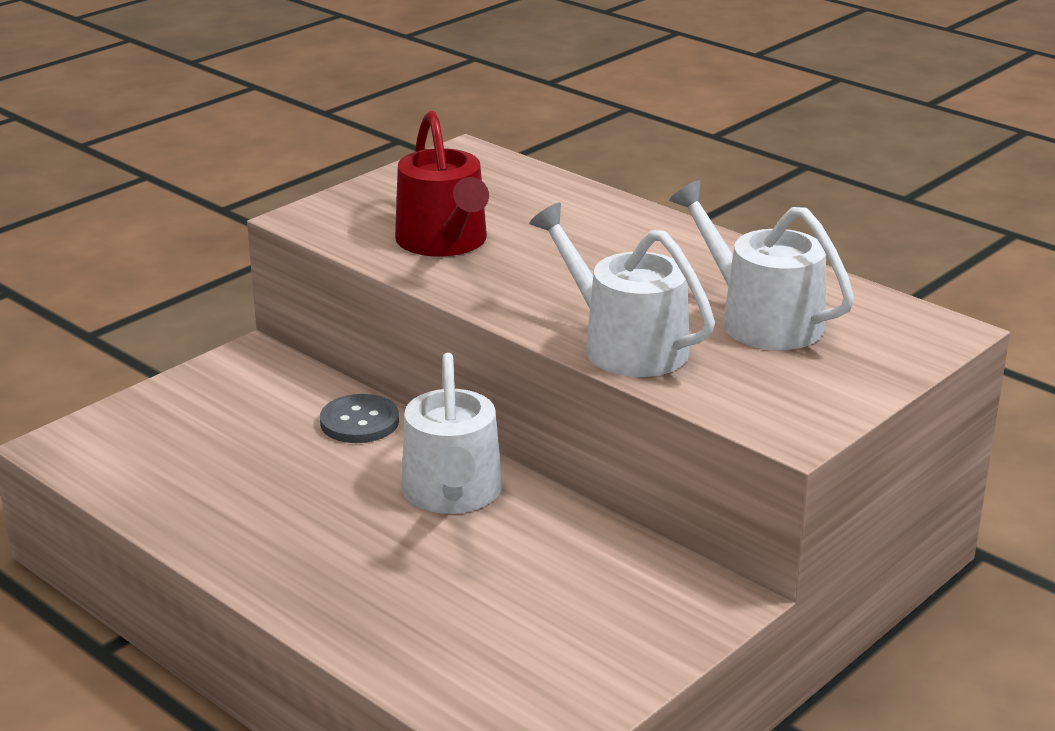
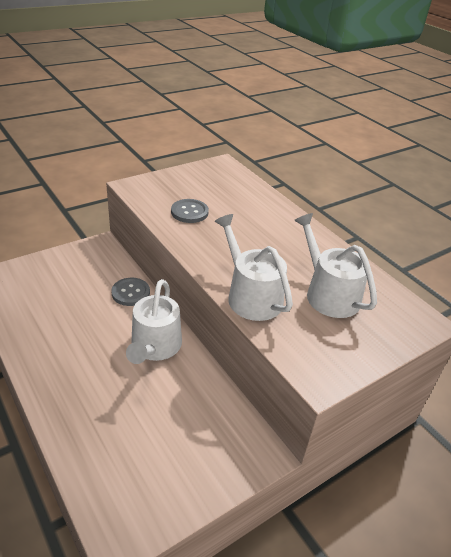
camera: 10 degrees right, 10 degrees up
red watering can [395,111,489,256] -> grey button [171,199,209,223]

